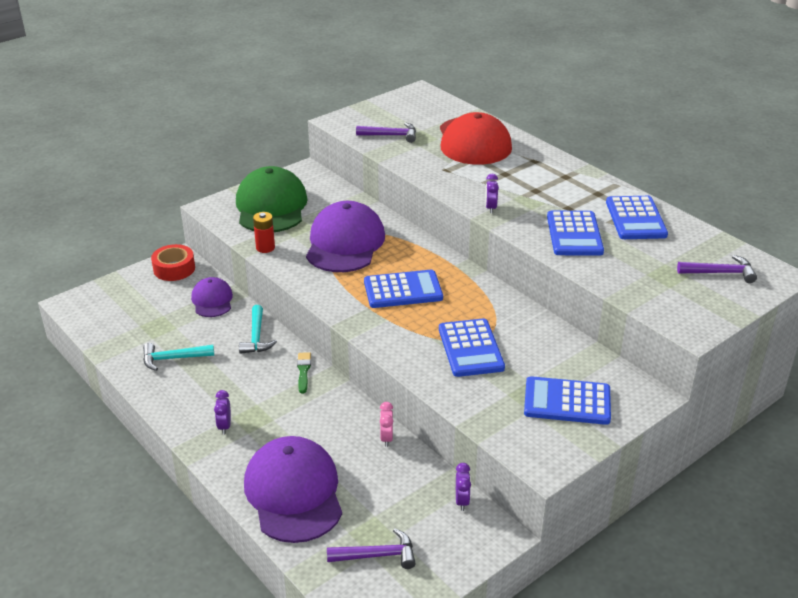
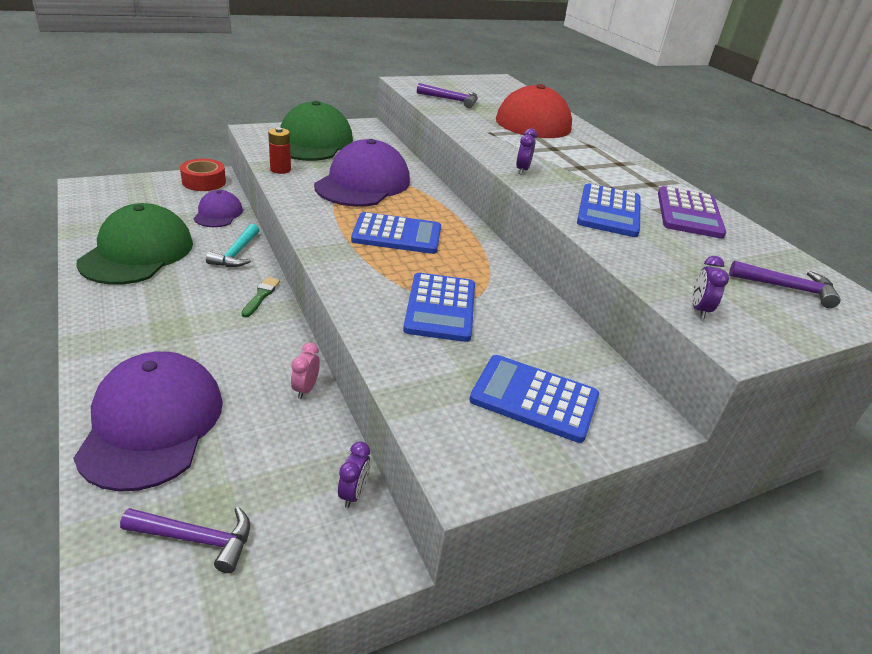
camera: 10 degrees right, 0 degrees up
turquoise hammer [143,343,214,371] -> green cap [77,203,193,285]
purple clock [214,390,231,435] -> purple clock moved to [692,256,729,319]
blue calculator [606,196,668,239] -> purple calculator [658,186,726,239]

